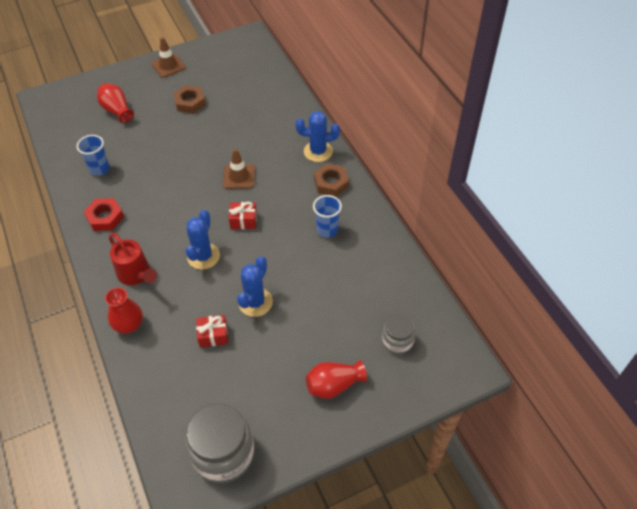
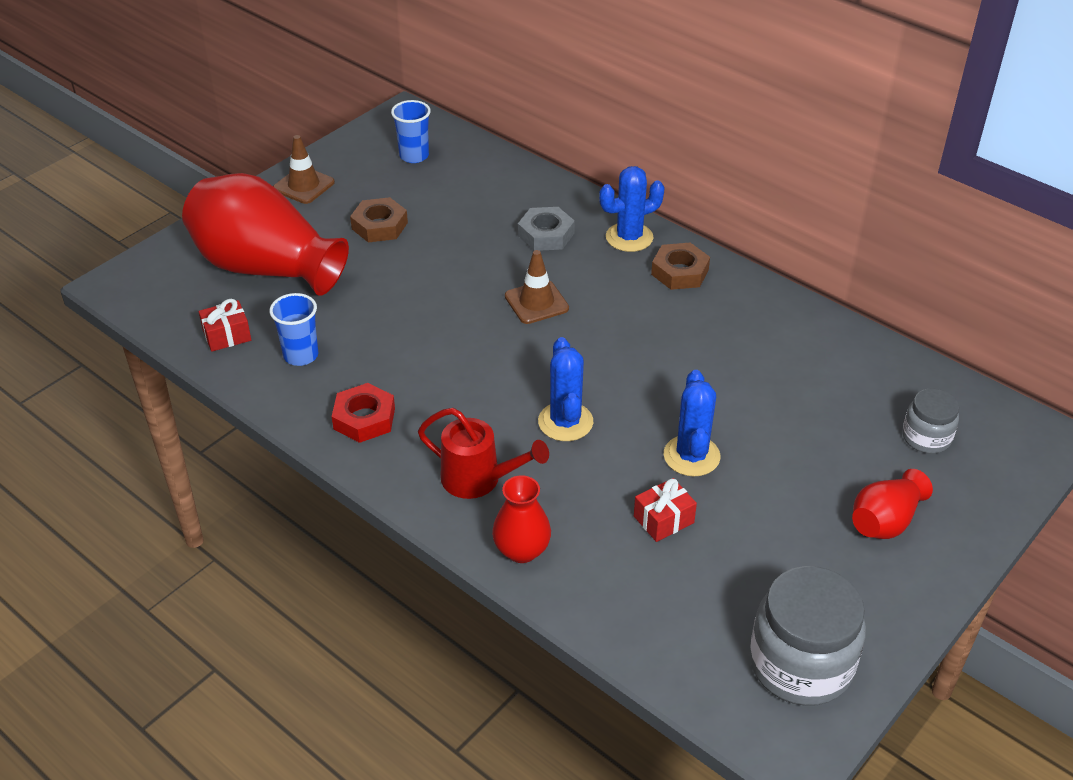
camera: 25 degrees left, 10 degrees down
red vase [97,83,134,123] -> red vase [182,173,349,296], size x2.09
red gift [229,202,257,229] -> red gift moved to [199,299,251,352]
blue cup [313,195,342,238] -> blue cup moved to [391,100,431,163]
none -> grey nut [518,207,575,251]

